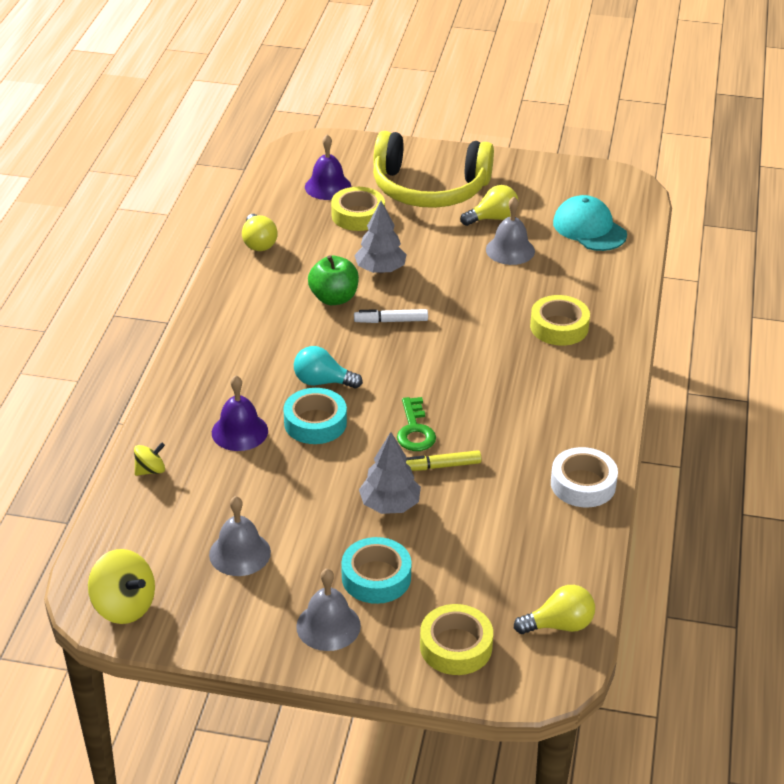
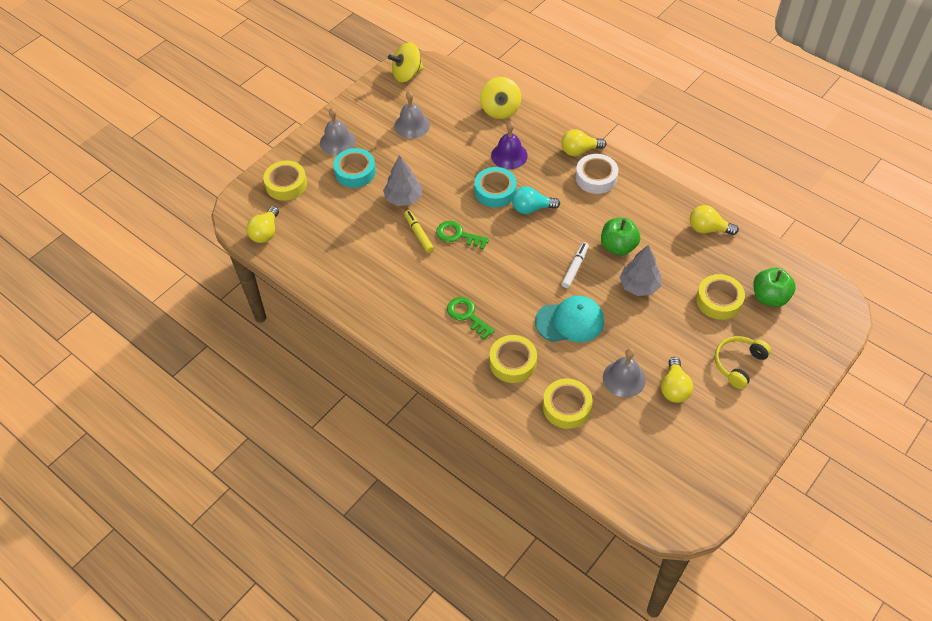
camera: 120 degrees right, 15 degrees up
yellow spinning top [134,443,165,476] -> yellow spinning top [480,77,521,119], size x1.75
turquoise light bulb [294,346,363,389] -> turquoise light bulb turned 135 degrees counterclockwise [512,186,560,214]
purple bell [305,134,351,200] -> green apple [754,268,796,307]
yellow headphones [373,131,494,208] -> yellow headphones [714,336,771,389], size x0.50
yellow marker [406,450,482,471] -> yellow marker turned 45 degrees counterclockwise [404,210,434,253]
white tape [551,447,618,508] -> white tape moved to [576,154,618,194]
turquoise cap [553,195,627,251] -> turquoise cap moved to [535,296,604,342]
none -> green key [447,297,495,340]
none -> yellow tape [543,379,593,429]
none -> yellow light bulb [561,129,607,156]

